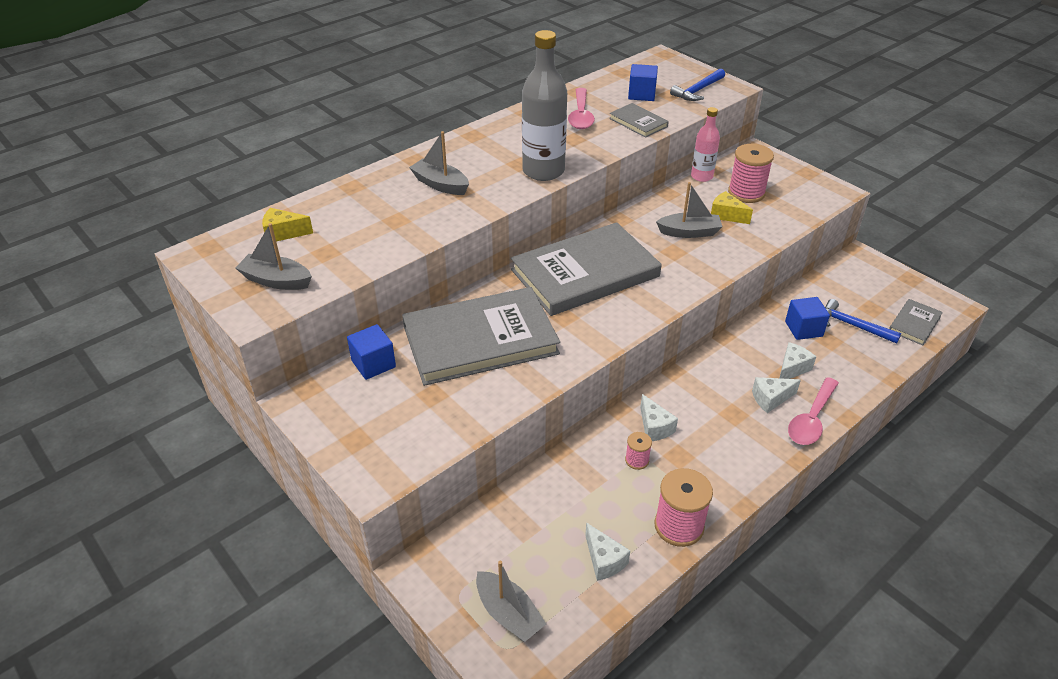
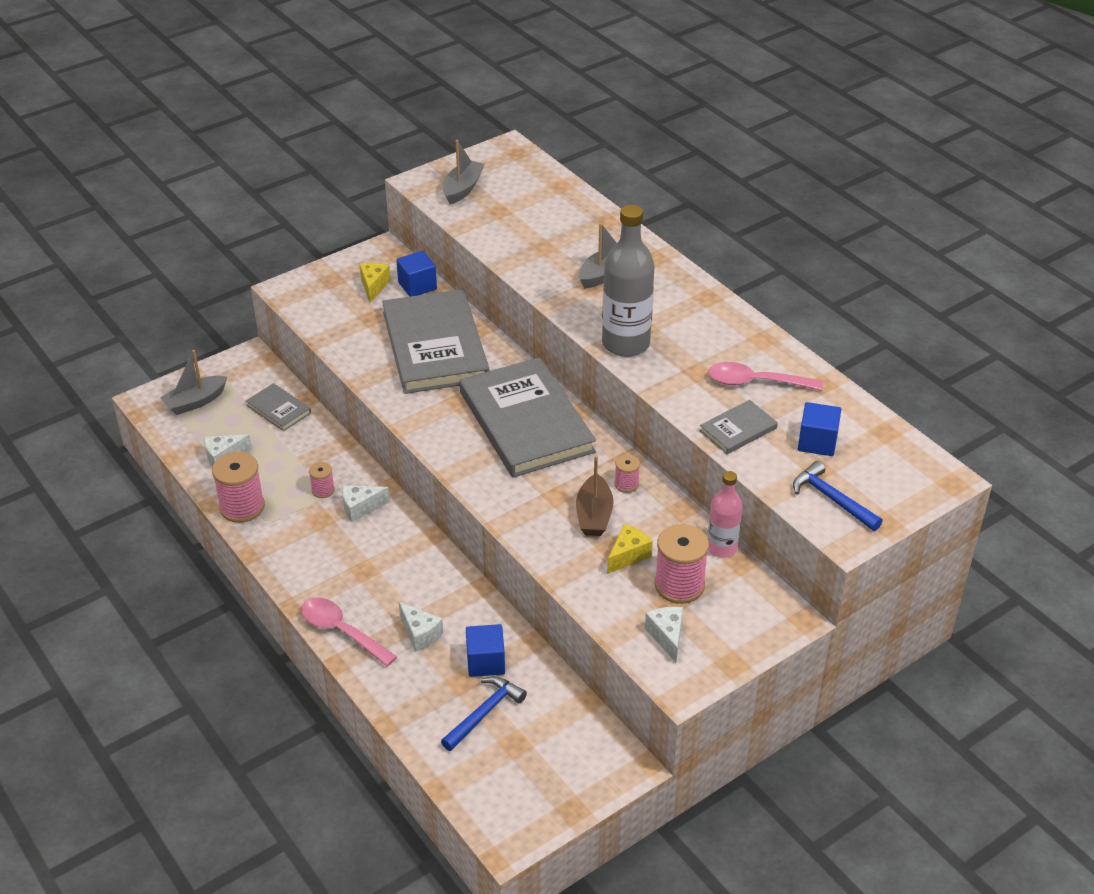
camera: 95 degrees right, 0 degrees up
yellow cheese [262,208,313,241] -> yellow cheese moved to [359,263,391,303]
grey boat [656,182,723,238] -> brown boat [576,455,614,536]
white cheese [752,377,801,413] -> white cheese moved to [645,607,683,663]
grey book [889,299,943,345] -> grey book moved to [246,383,311,431]
none -> pink spool [614,454,640,493]

